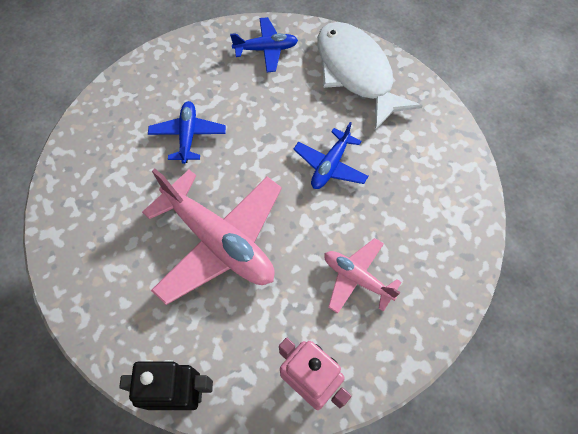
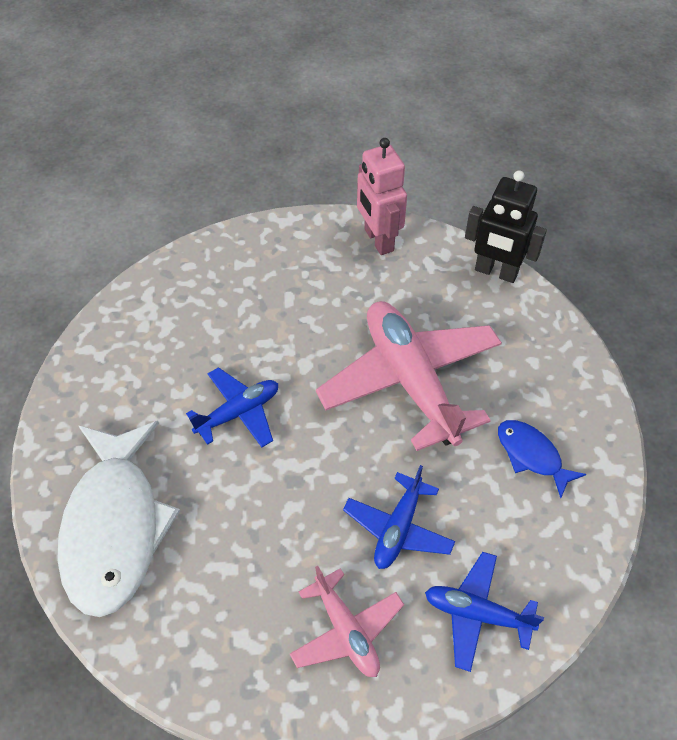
camera: 155 degrees left, 10 degrees down
blue plane [230,17,298,72] -> blue plane moved to [425,552,544,672]
pink plane [324,238,402,314] -> pink plane moved to [290,566,404,677]
none -> blue fish [498,420,586,498]

